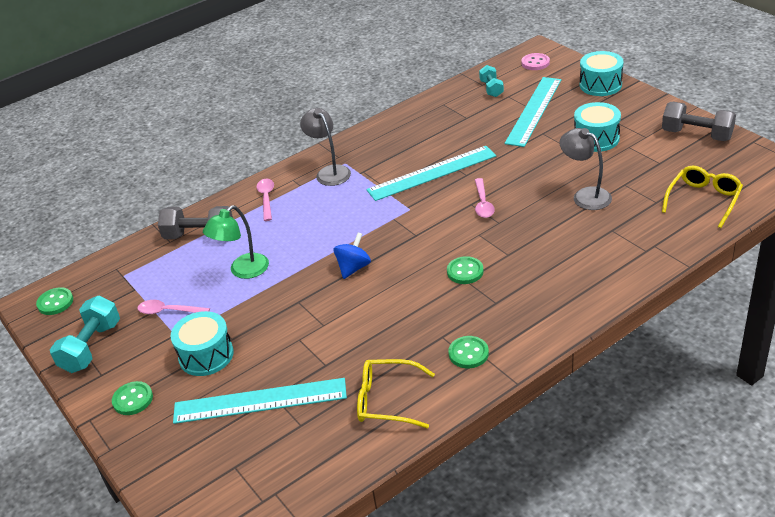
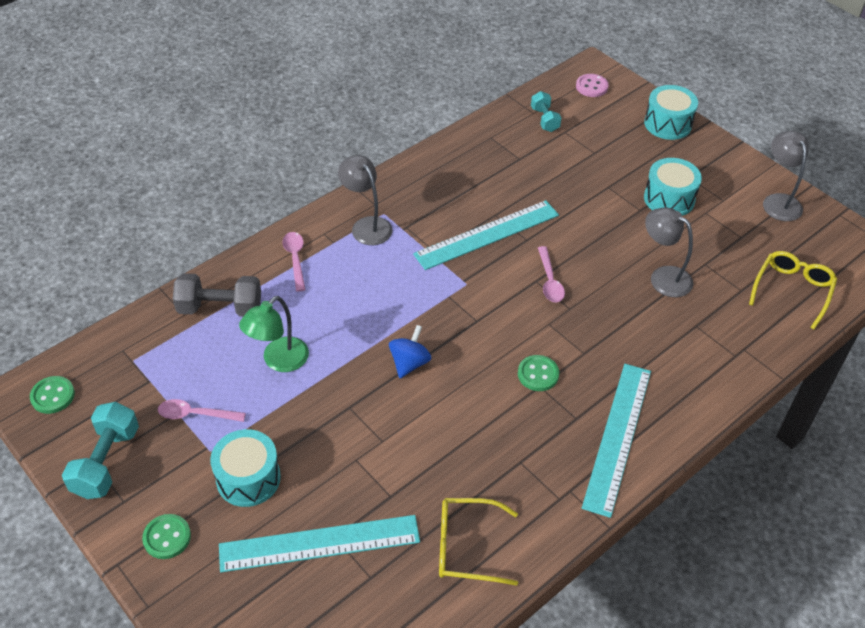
camera: 10 degrees left, 10 degrees up
green button [448,336,489,368] -> none
turquoise ruler [505,77,561,147] -> turquoise ruler moved to [582,364,651,518]
grey dumbbell [662,102,736,141] -> grey lamp [763,131,809,221]

